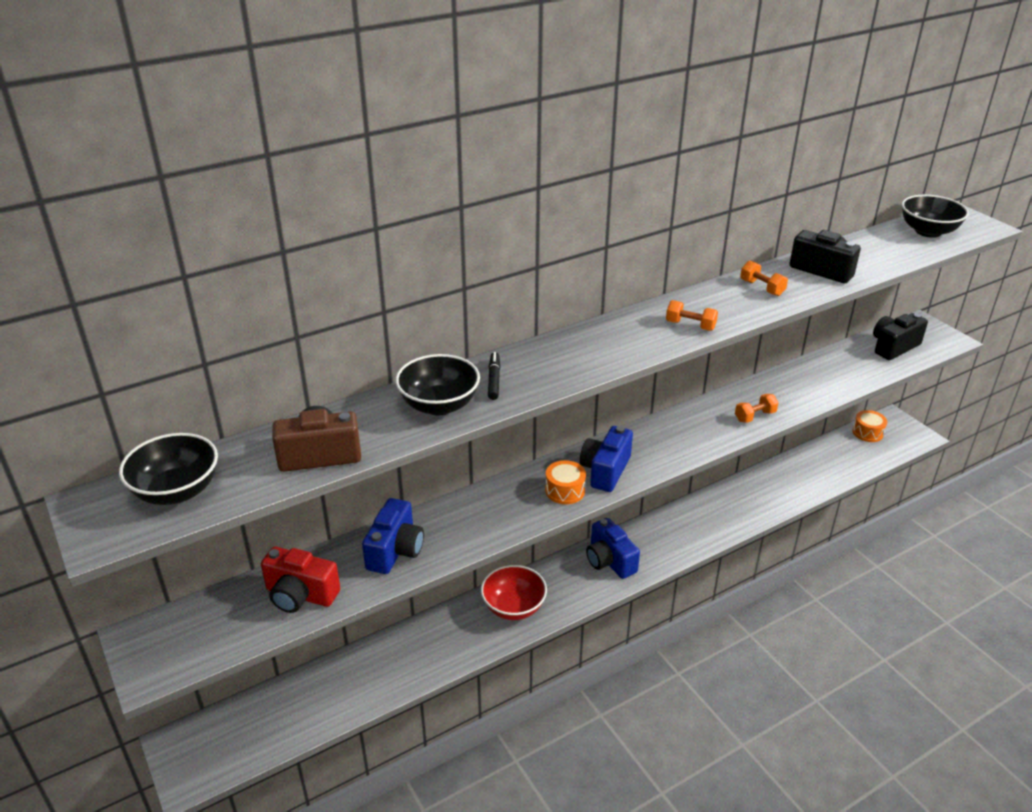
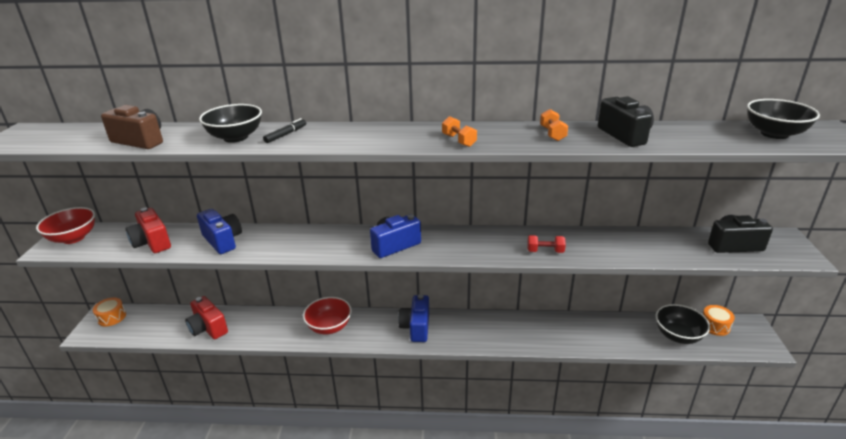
camera: 35 degrees right, 5 degrees down
black bowl [119,433,218,505] -> black bowl moved to [656,304,710,344]
blue camera [362,498,424,574] -> blue camera turned 90 degrees counterclockwise [197,209,242,254]
orange drum [545,460,586,504] -> orange drum moved to [93,298,126,326]
orange dumbbell [735,394,779,423] -> red dumbbell [527,235,566,253]
none -> red bowl [36,207,95,244]
none -> red camera [185,296,228,339]

